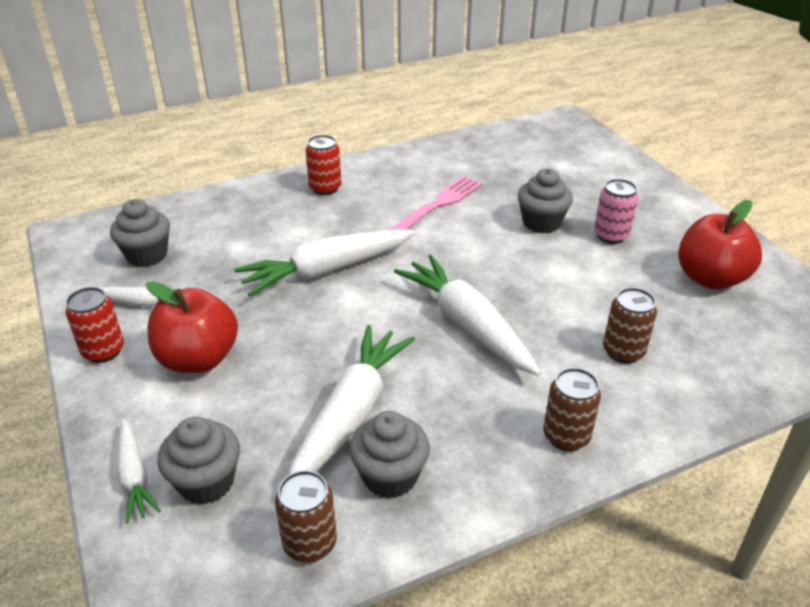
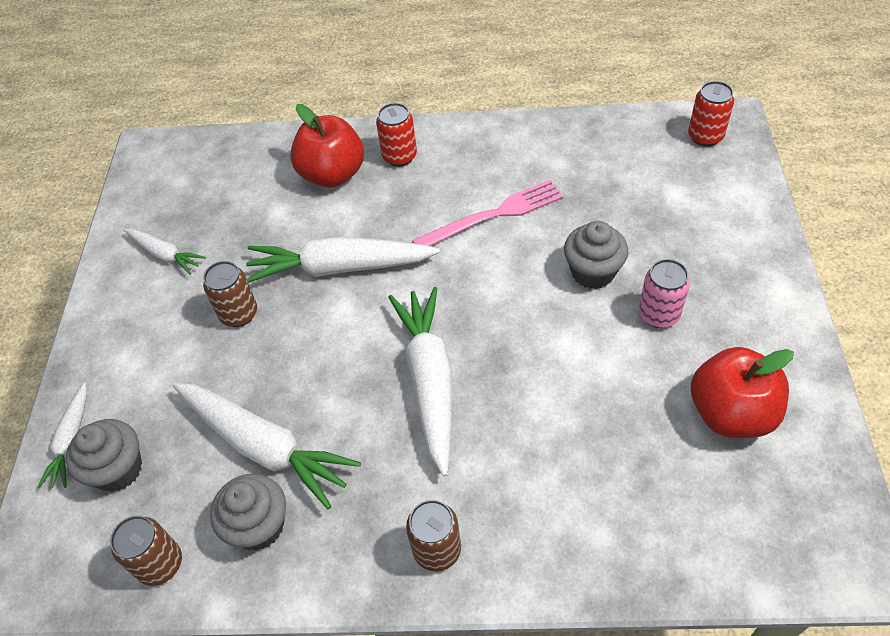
camera: 30 degrees right, 15 degrees up
red can [65,287,124,363] -> red can moved to [688,81,734,147]
grey cupcake [110,199,170,267] -> none
red apple [146,281,238,373] -> red apple moved to [290,104,364,188]
white carrot [289,325,415,475] -> white carrot turned 75 degrees clockwise [173,383,361,509]
brown can [603,288,657,364] -> brown can moved to [203,261,257,327]

